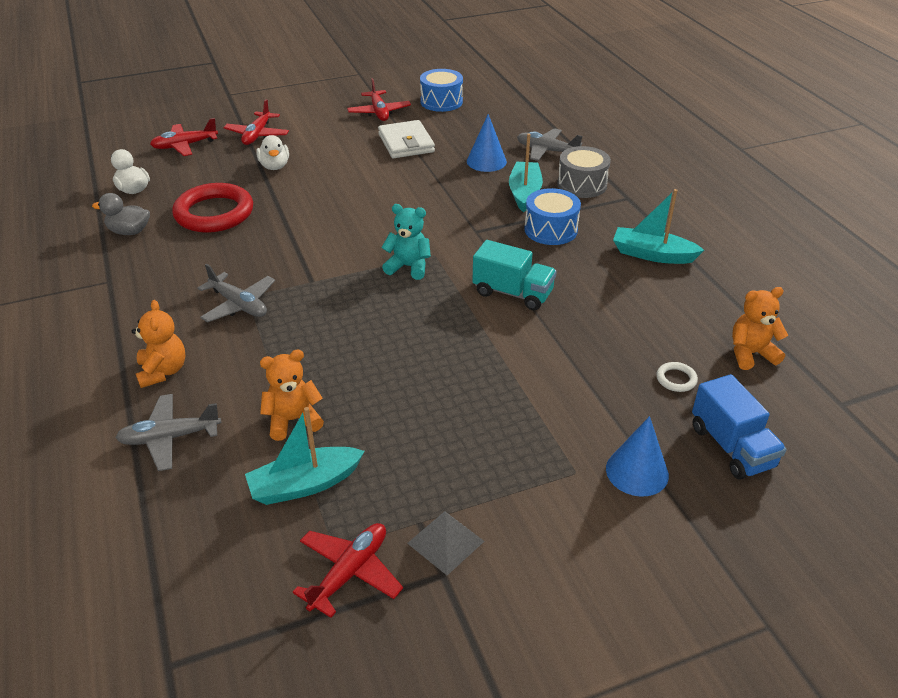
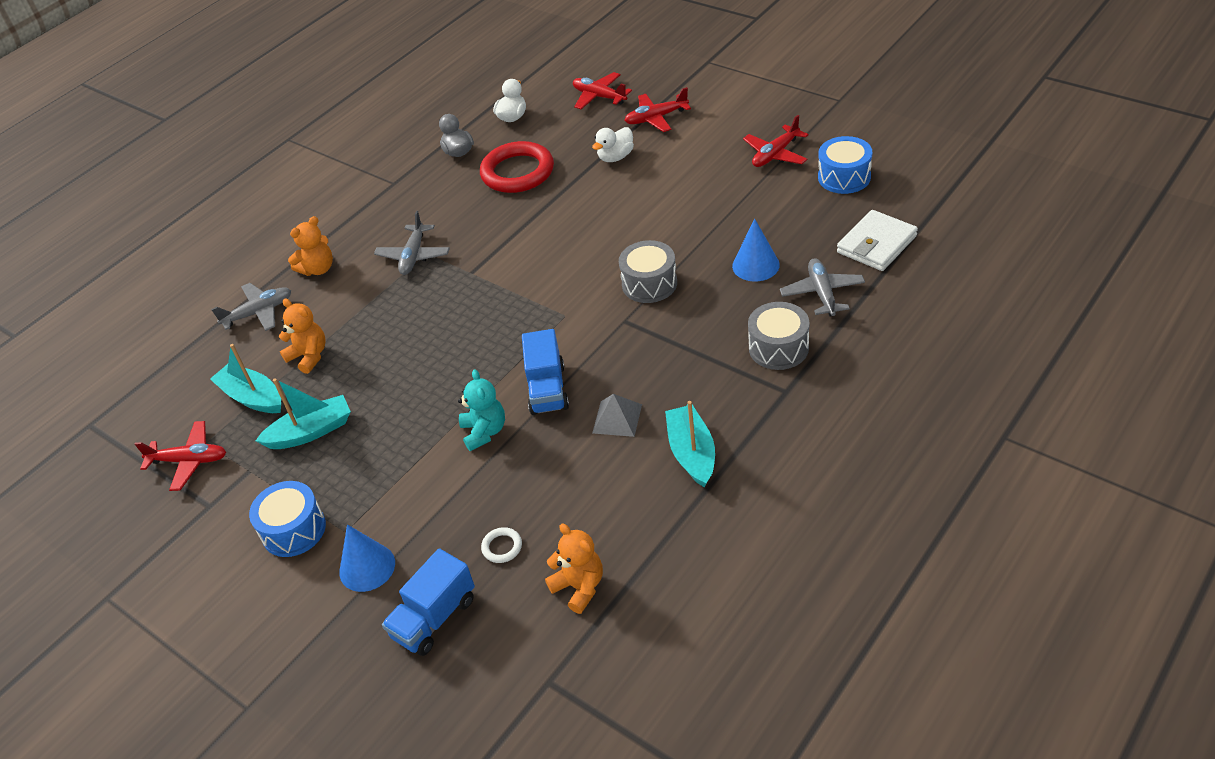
camera: 65 degrees right, 5 degrees up
grey plane [115,394,221,471] -> grey plane turned 105 degrees clockwise [211,283,291,331]
white wallet [378,120,435,158] -> white wallet moved to [837,210,918,271]
turquoise teddy bear [381,204,431,280] -> turquoise teddy bear moved to [458,369,505,451]
grey pyramid [407,511,485,575] -> grey pyramid moved to [592,394,642,437]
turquoise truck [472,240,557,310] -> blue truck [522,329,569,415]
turquoise boat [509,133,543,212] -> turquoise boat moved to [256,378,351,449]
blue drum [524,188,581,245] -> blue drum moved to [249,481,326,557]
none -> grey drum [619,240,677,303]

